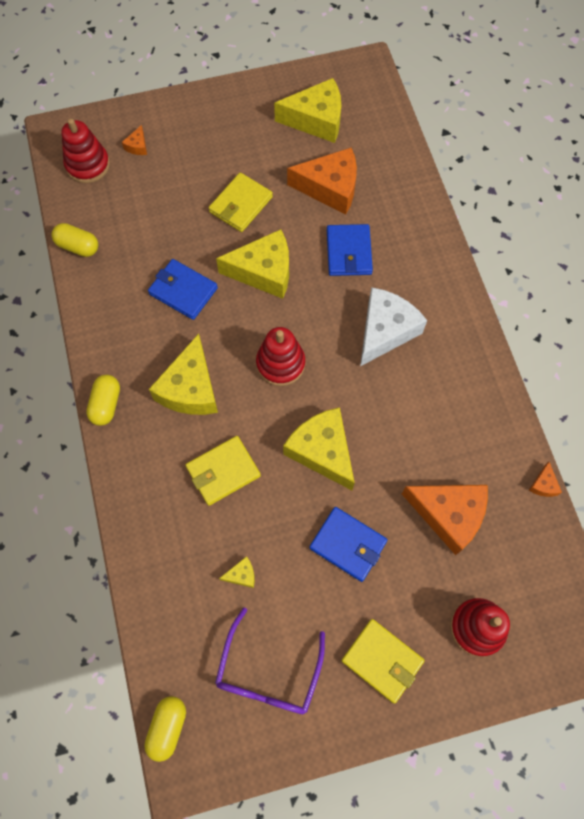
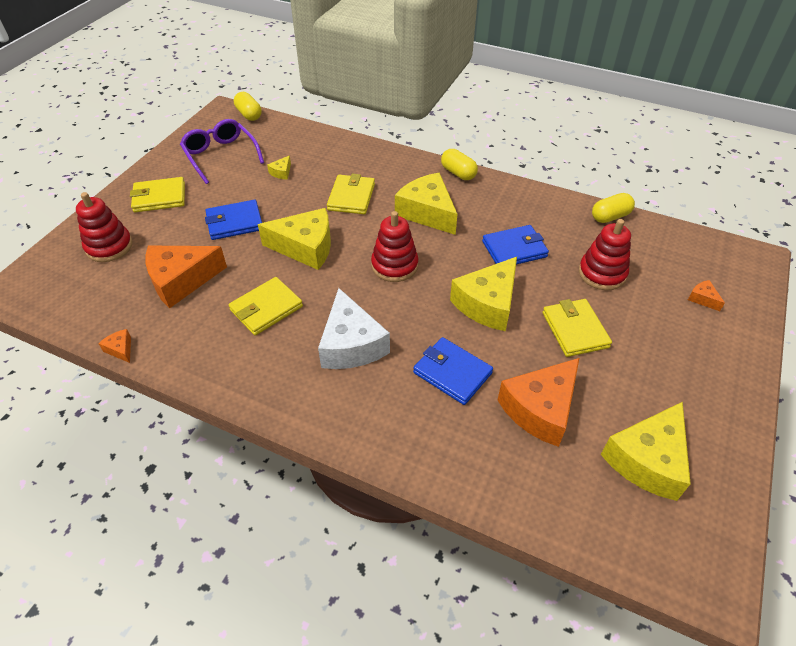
camera: 130 degrees right, 20 degrees down
red stacking toy [61,118,110,183] -> red stacking toy moved to [579,219,631,290]
none -> yellow wallet [229,277,303,336]

